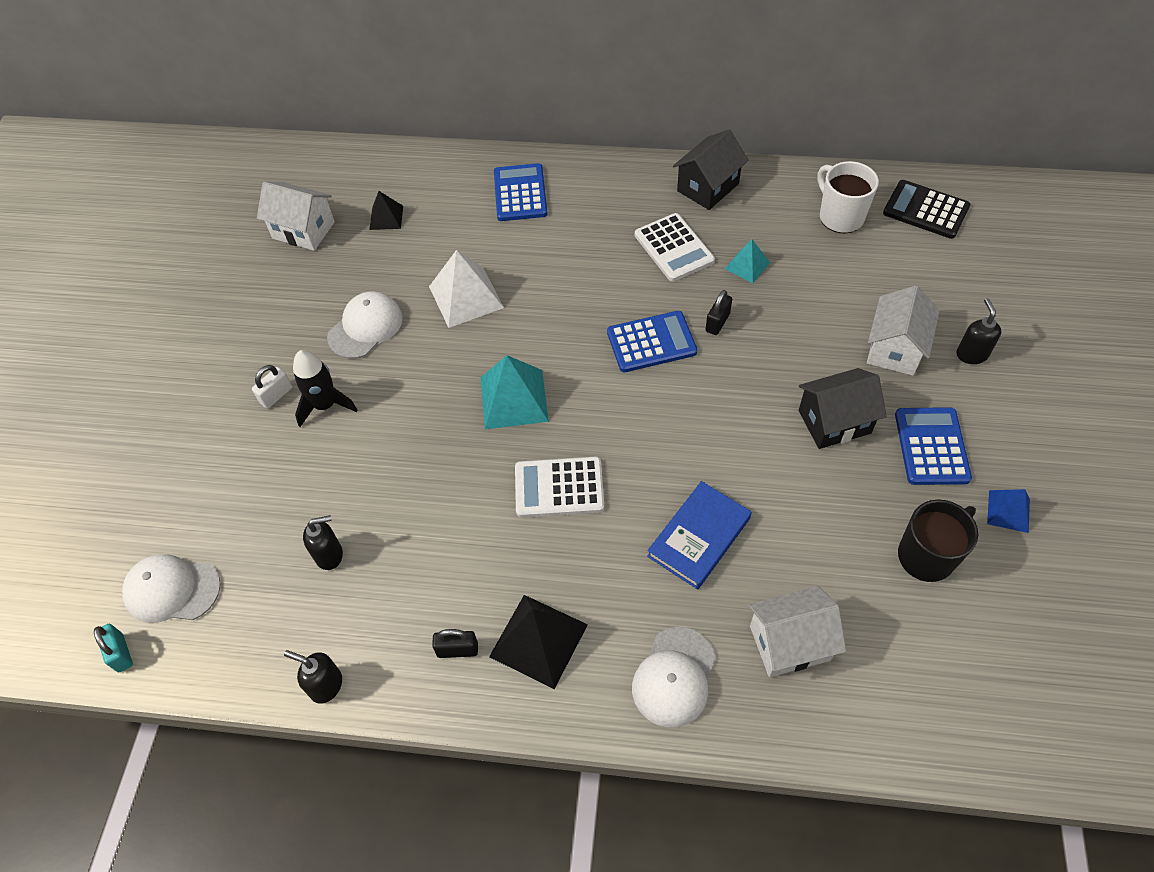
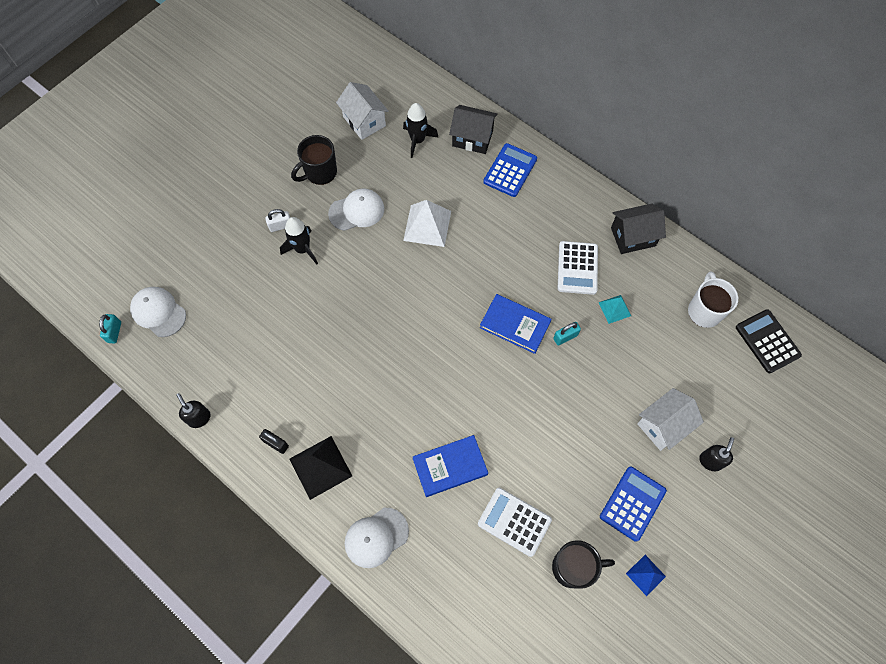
camera: 30 degrees right, 10 degrees up
black soap dispenser [303,515,343,570] -> none
black pyramid [369,191,403,230] -> black rocket [403,103,439,158]
turquoise pyramid [481,355,549,429] -> none
white calculator [515,457,604,518] -> white calculator moved to [478,488,552,557]
blue calculator [607,311,697,372] -> blue book [480,294,552,354]
black padlock [705,290,732,335] -> turquoise padlock [553,322,581,346]
white house [749,586,846,677] -> none
black house [799,368,887,449] -> black house moved to [449,105,498,154]
none -> black mug [291,135,337,185]

